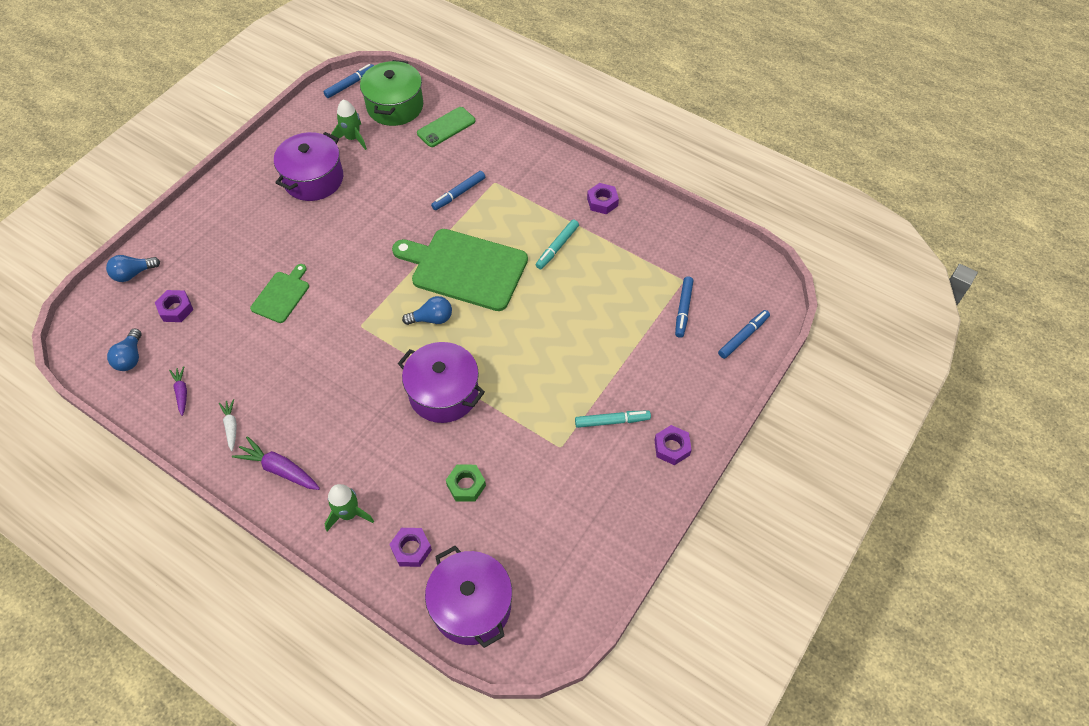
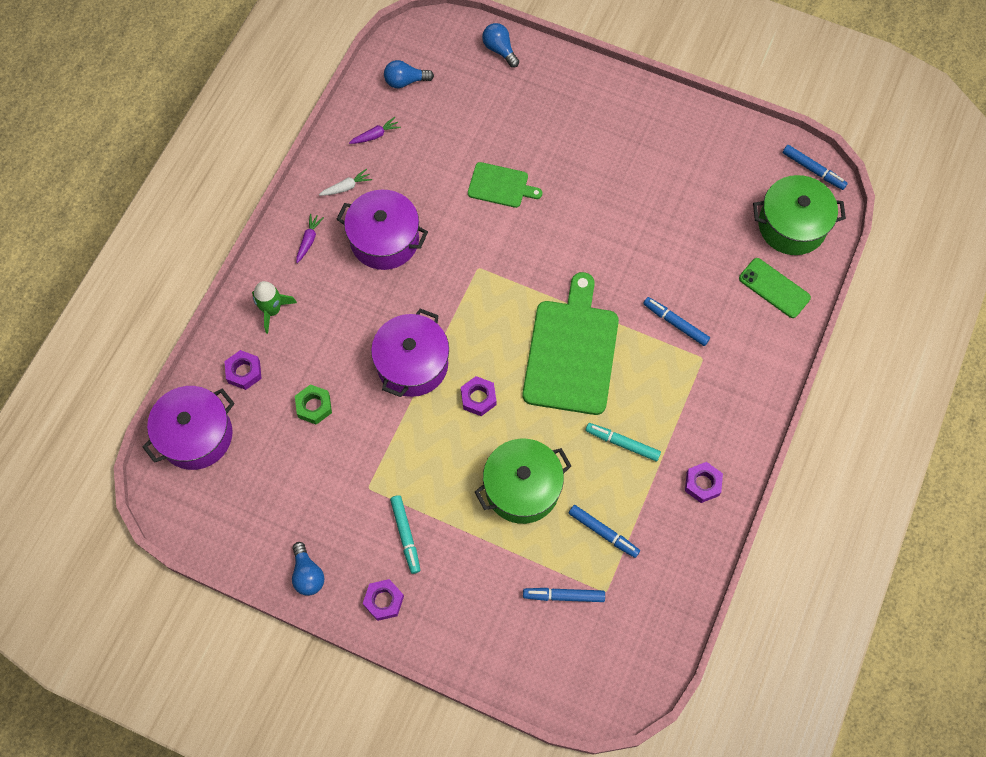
camera: 80 degrees right, 10 degrees up
purple nut [155,290,193,322] -> purple nut moved to [461,376,497,416]
purple carrot [232,436,320,490] -> purple carrot [296,214,324,263], size x0.61
purple pot [274,132,343,201] -> purple pot moved to [337,190,428,270]
green rocket [331,100,367,150] -> none
blue light bulb [402,296,452,325] -> blue light bulb moved to [292,542,324,596]
blue marker [718,310,770,359] -> blue marker moved to [569,505,640,558]
none -> green pot [475,439,571,524]

